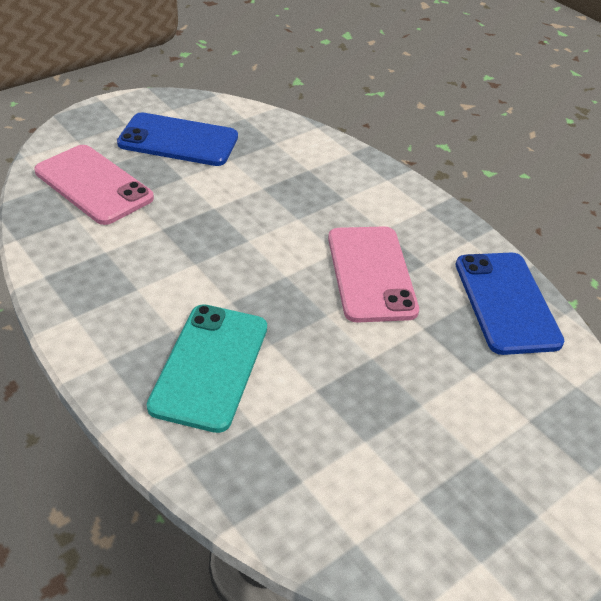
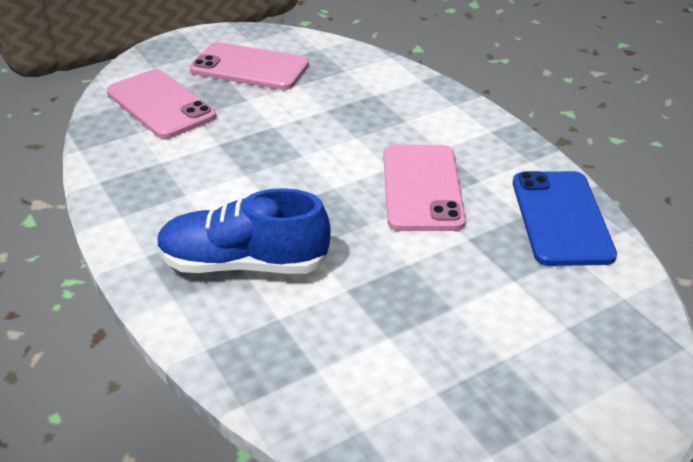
camera: 10 degrees right, 5 degrees down
blue phone [117,112,238,166] -> pink phone [189,42,309,90]
turquoise phone [147,304,267,433] -> blue shoe [157,188,331,274]

